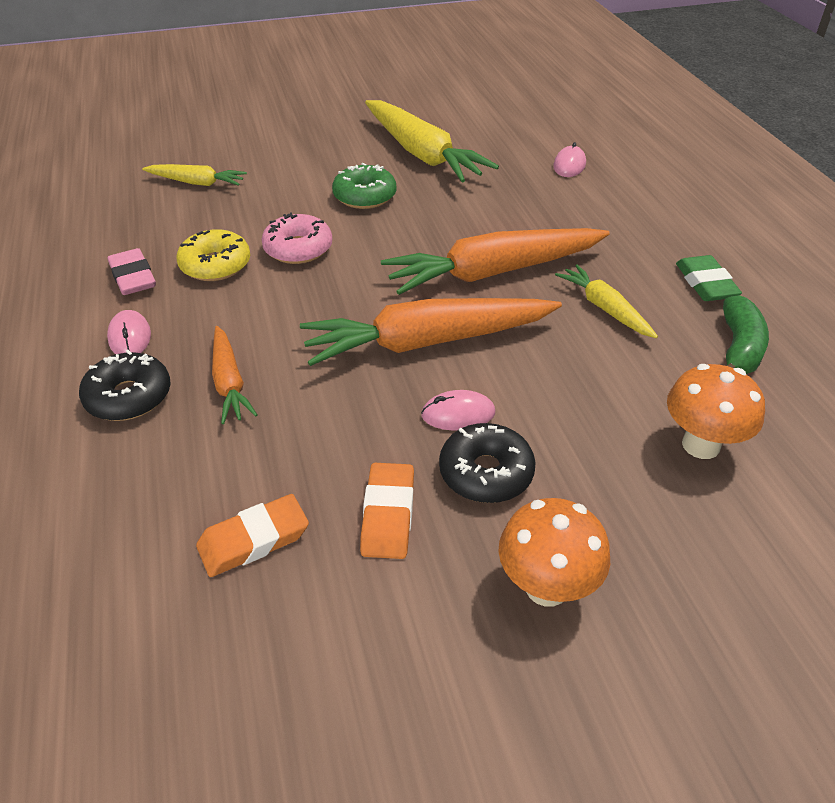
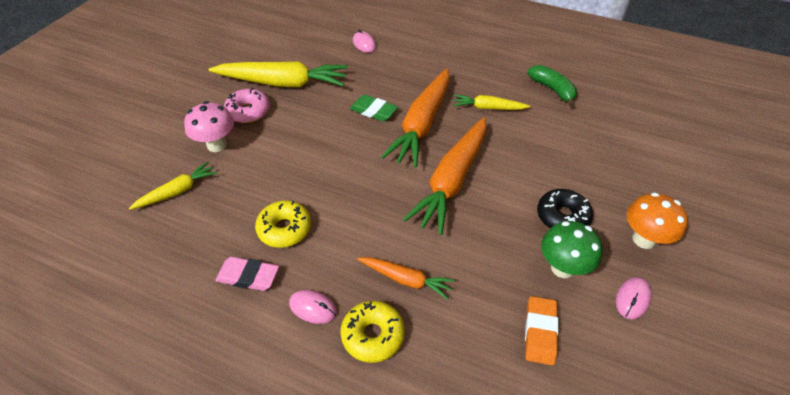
camera: 50 degrees left, 5 degrees up
black donut [79,350,171,421] -> yellow donut [341,301,405,363]
pink donut [261,212,332,264] -> pink donut moved to [224,88,270,123]
green donut [332,163,396,209] -> none
orange eraser [360,463,414,559] -> green mushroom [541,221,602,278]
pink mouse [421,390,495,430] -> pink mouse moved to [616,277,652,319]
orange mushroom [667,364,765,459] -> none
green eraser [676,255,742,301] -> green eraser moved to [350,95,398,122]
none -> pink mushroom [184,101,234,152]

